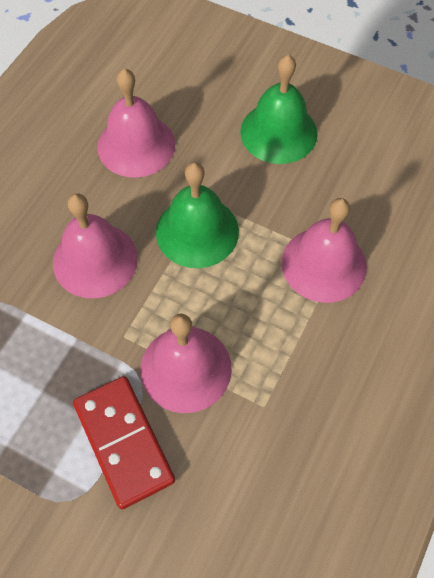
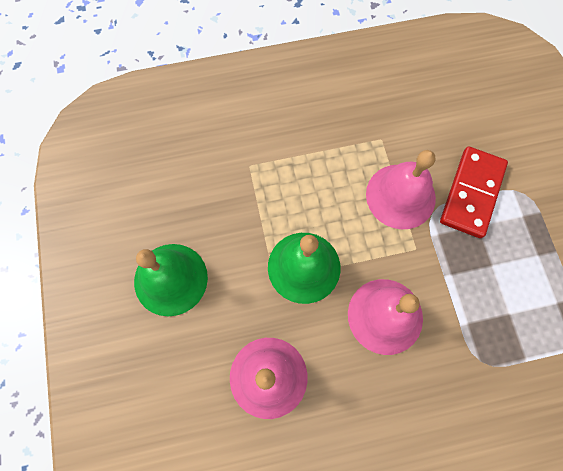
camera: 130 degrees left, 10 degrees up
pink bell [282,198,367,303] -> none

